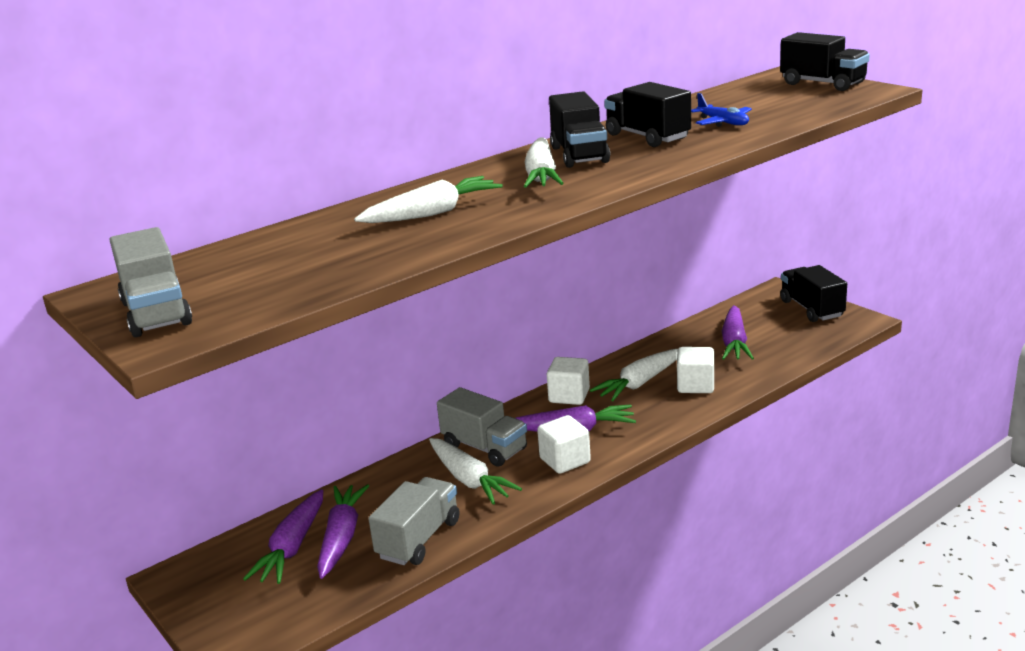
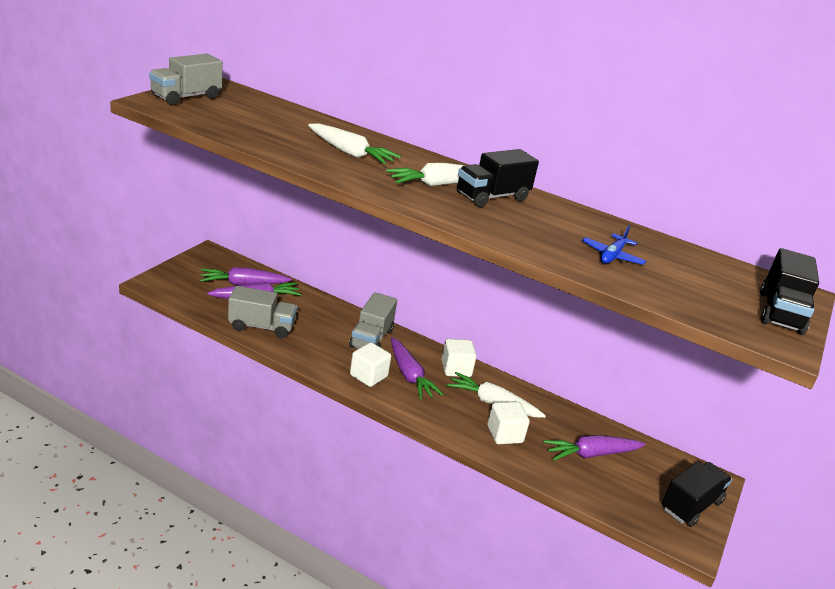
camera: 60 degrees right, 5 degrees up
white carrot [429,438,522,505] -> none
black truck [604,82,691,147] -> none

